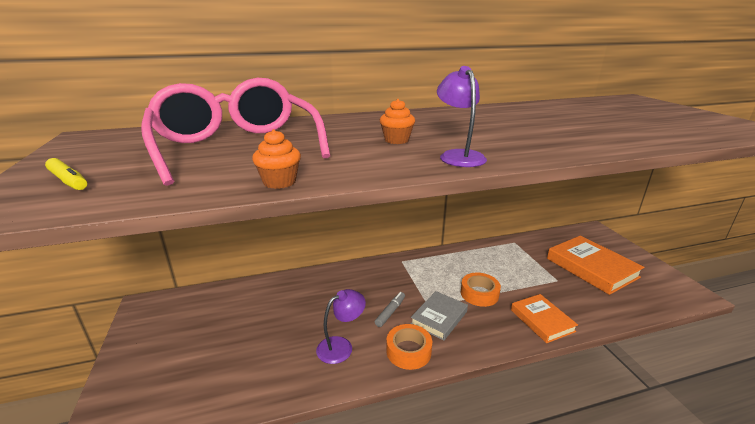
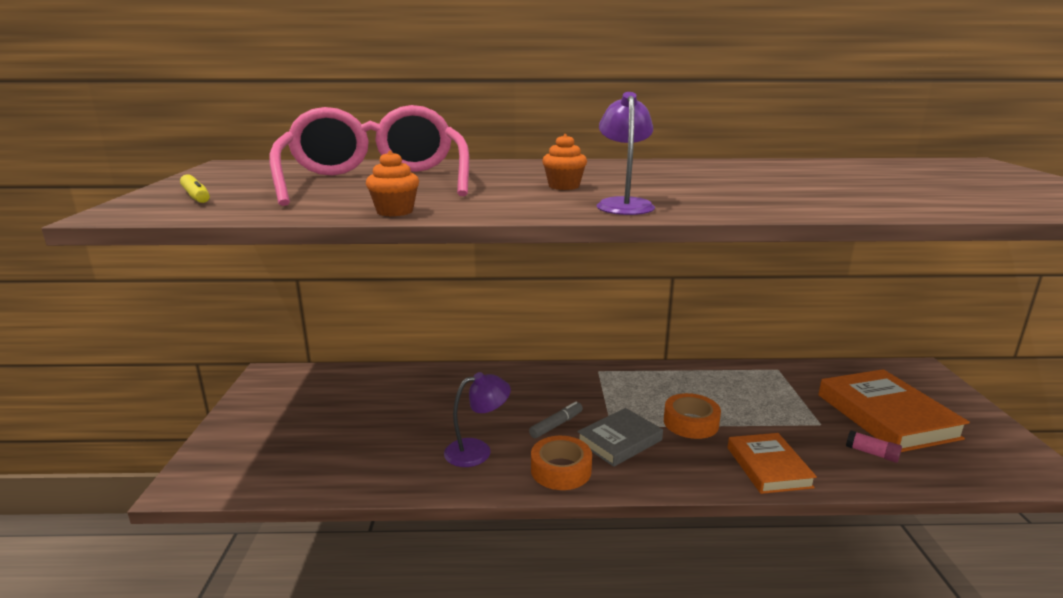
camera: 15 degrees right, 5 degrees down
none -> pink glue stick [846,430,902,463]

